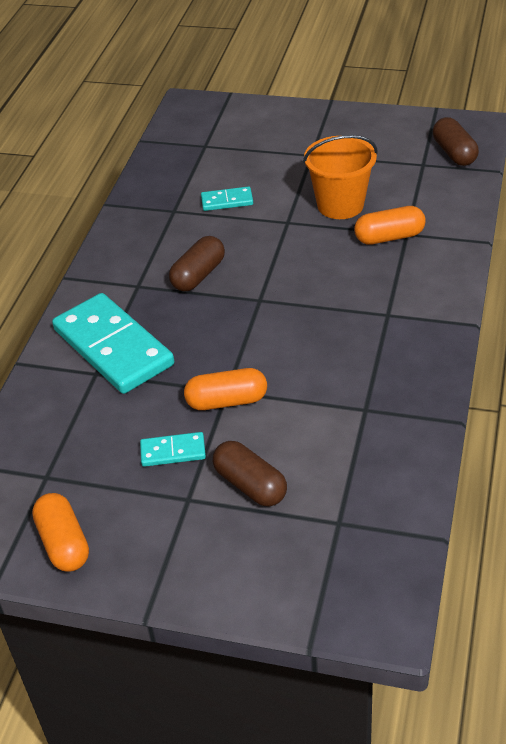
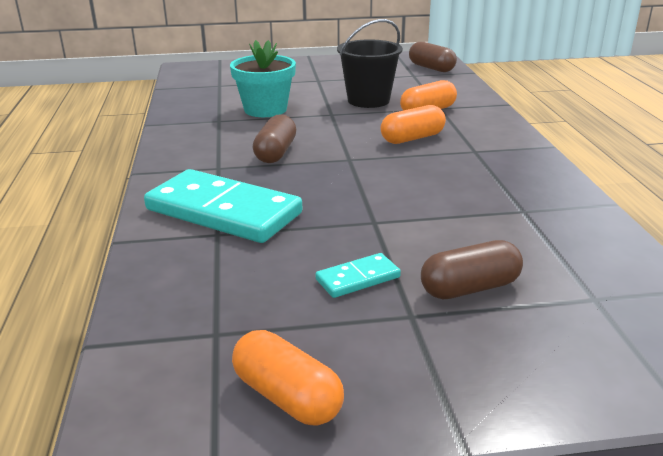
camera: 25 degrees left, 15 degrees down
orange capsule [184,368,267,410] -> orange capsule moved to [381,105,446,144]
turquoise domino [201,186,253,211] -> turquoise flower pot [230,40,296,117]
brown capsule [213,441,287,506] -> brown capsule turned 45 degrees counterclockwise [421,240,523,299]
orange bucket [303,135,378,219] -> black bucket [337,19,403,108]

